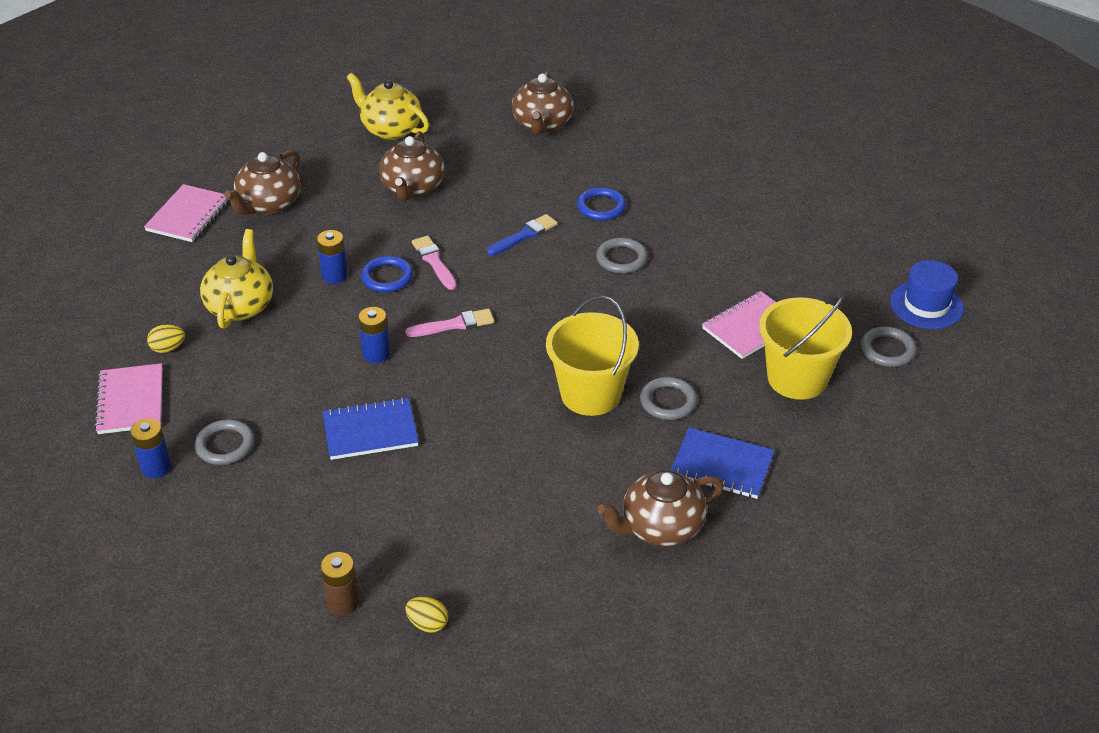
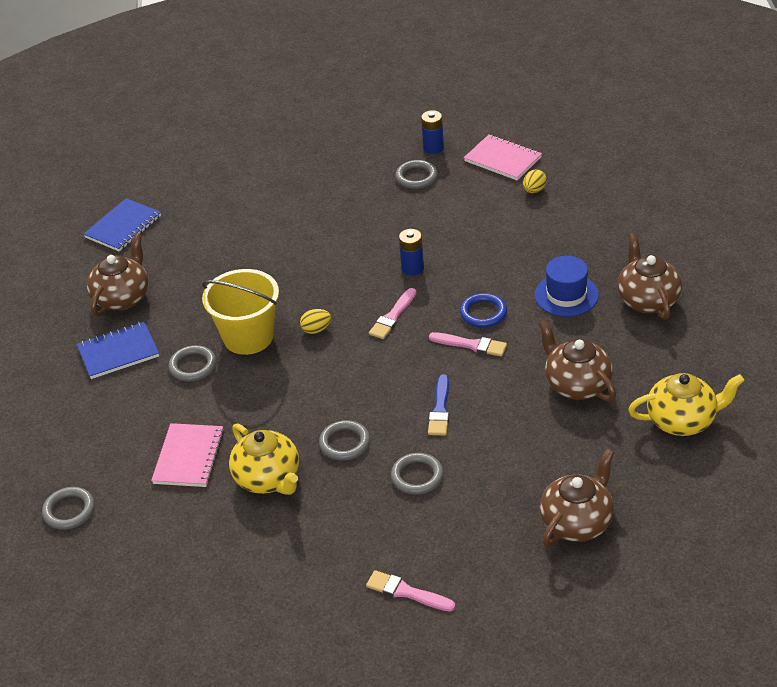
camera: 140 degrees right, 0 degrees up
pink notebook [144,184,230,242] -> none
yellow teapot [200,229,273,329] -> yellow teapot moved to [229,423,299,495]
blue battery [317,230,348,284] -> none
brown battery [320,552,359,615] -> none
blue notebook [323,397,419,460] -> blue notebook moved to [83,198,161,252]
yellow egg [406,597,448,633] -> yellow egg moved to [300,309,331,334]
brown teapot [512,71,573,135] -> brown teapot turned 75 degrees clockwise [540,449,614,547]
blue ring [577,187,626,221] -> grey ring [391,453,443,495]
yellow bucket [759,294,852,400] -> none
blue hat [890,260,964,329] -> blue hat moved to [535,256,599,317]
none -> pink brush [366,570,455,612]

